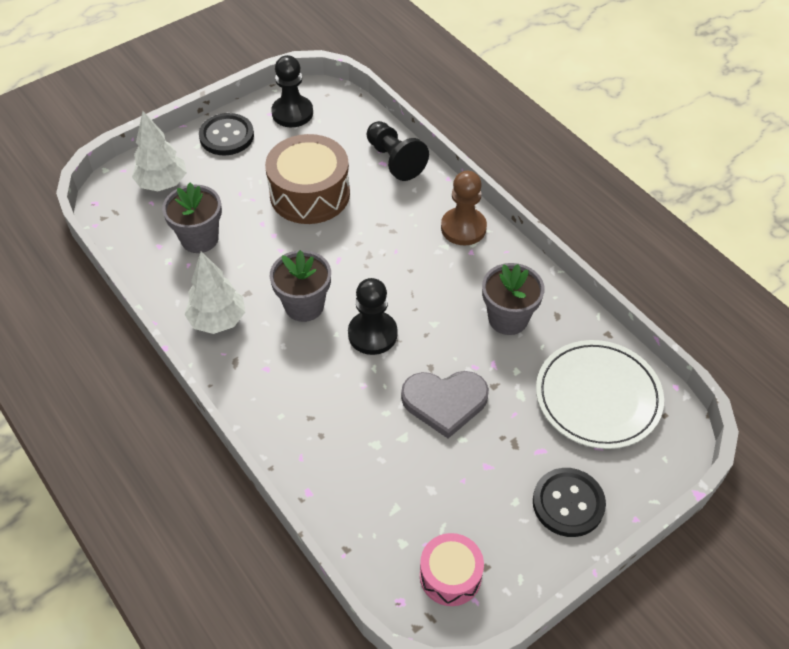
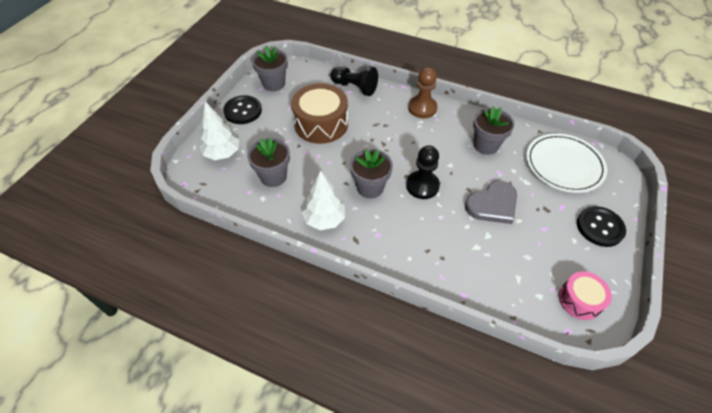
camera: 30 degrees left, 0 degrees up
black pawn [271,55,313,127] -> grey flower pot [252,45,288,91]

